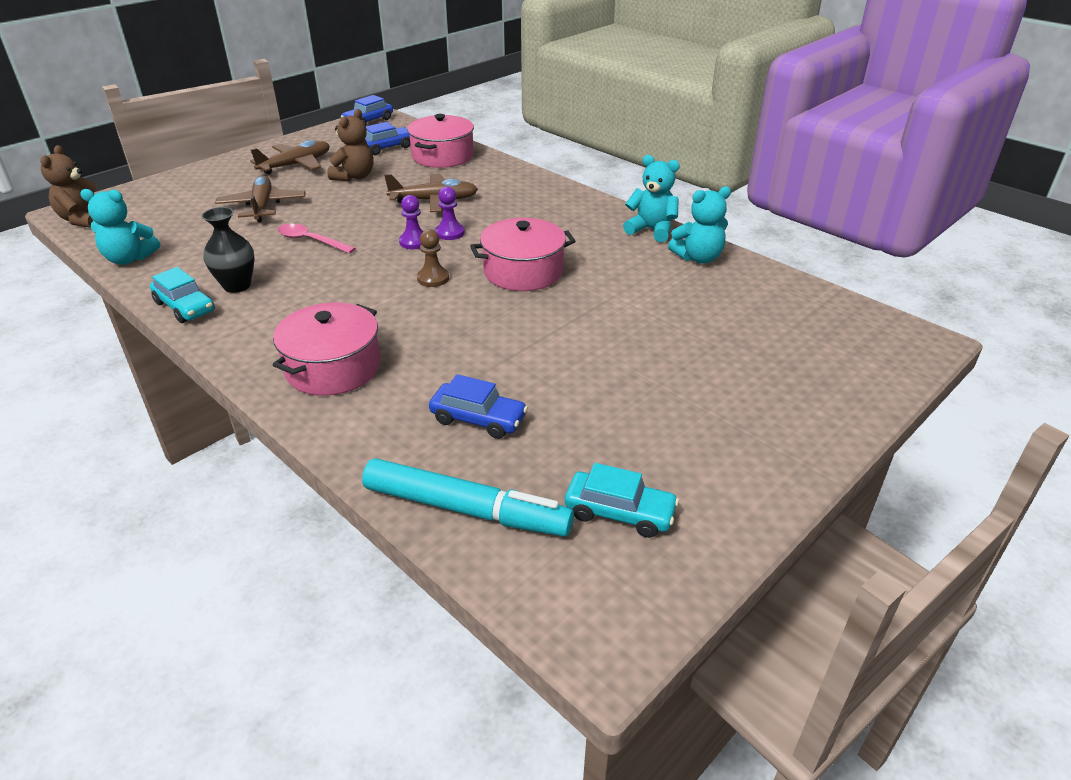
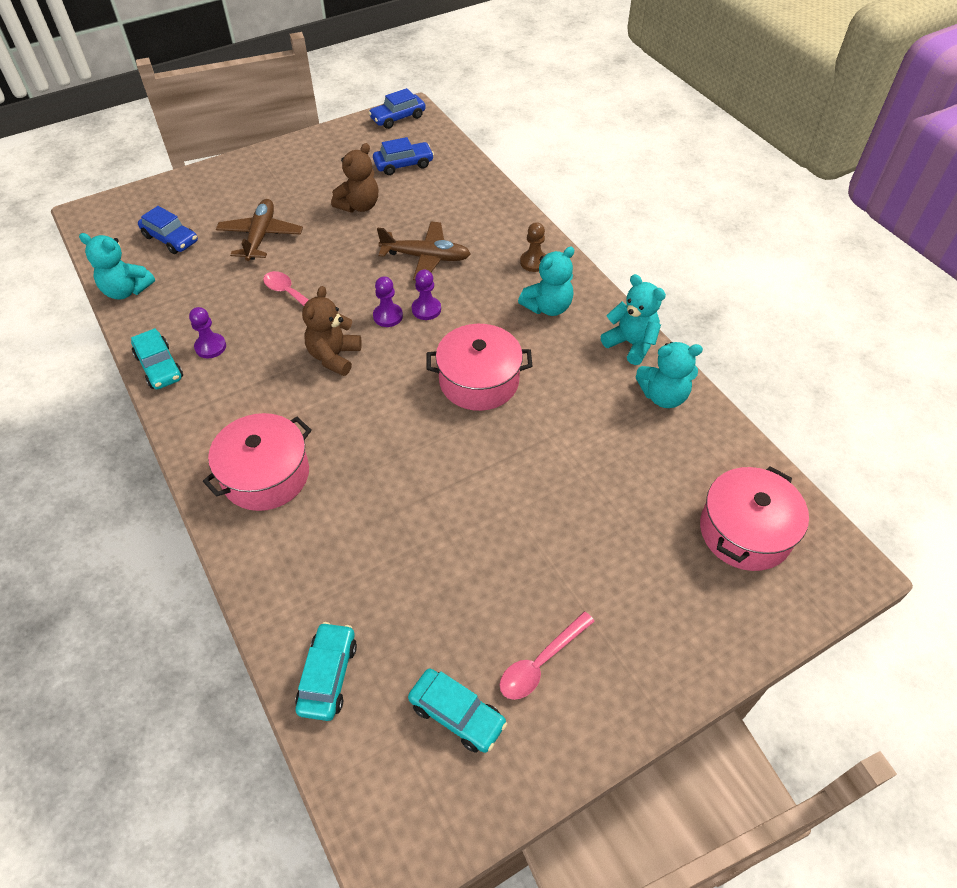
camera: 15 degrees right, 15 degrees up
brown teddy bear [40,145,97,228] -> brown teddy bear moved to [302,286,362,376]
black vase [201,207,255,293] -> purple pawn [189,307,226,358]
brown plane [250,140,330,174] -> none
turquoise marker [362,458,574,536] -> turquoise car [295,622,357,721]
pink pot [407,114,474,168] -> pink pot moved to [700,466,809,571]
brown pawn [417,229,449,287] -> brown pawn moved to [520,222,546,272]
blue car [429,374,528,439] -> blue car moved to [138,206,198,254]
none -> pink spoon [500,612,595,700]
none -> turquoise teddy bear [518,247,575,316]

